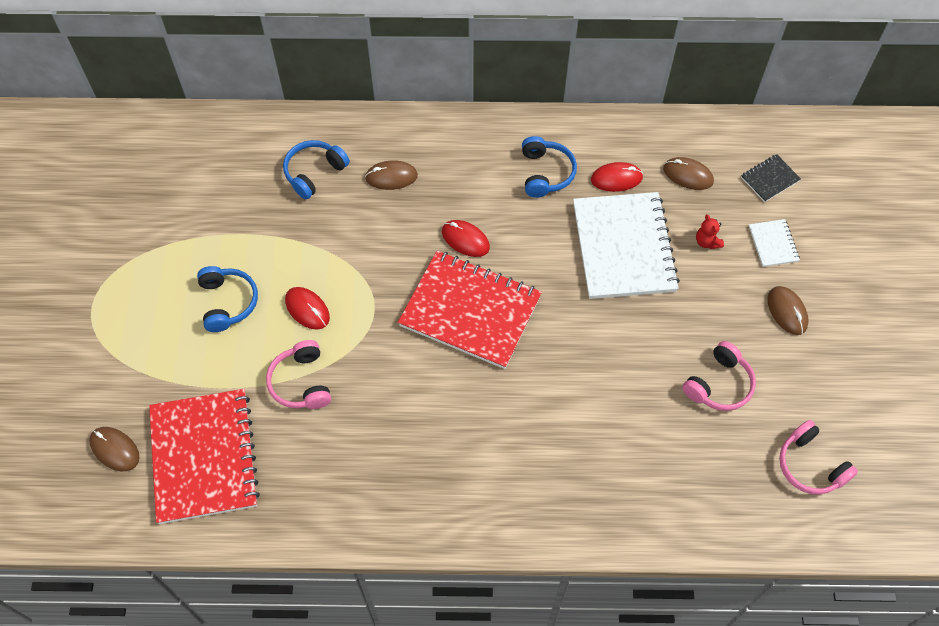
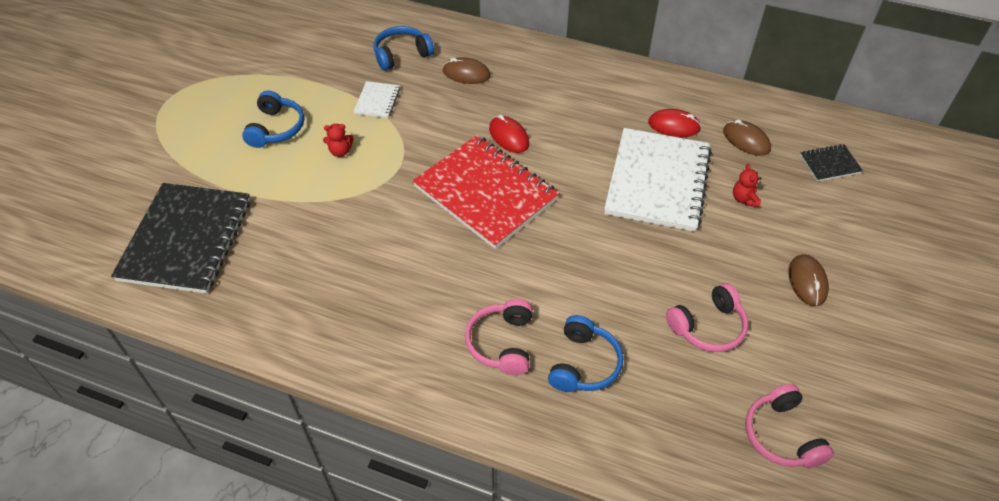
camera: 20 degrees right, 10 degrees down
brown mouse [89,427,139,471] -> none
red notebook [149,389,260,524] -> black notebook [111,183,250,294]
pink headphones [266,340,331,409] -> pink headphones moved to [465,299,533,375]
red mouse [285,287,330,330] -> red teddy bear [323,124,354,157]
blue headphones [522,136,577,198] -> blue headphones moved to [548,315,623,392]
white notebook [749,219,800,267] -> white notebook moved to [353,81,400,118]

